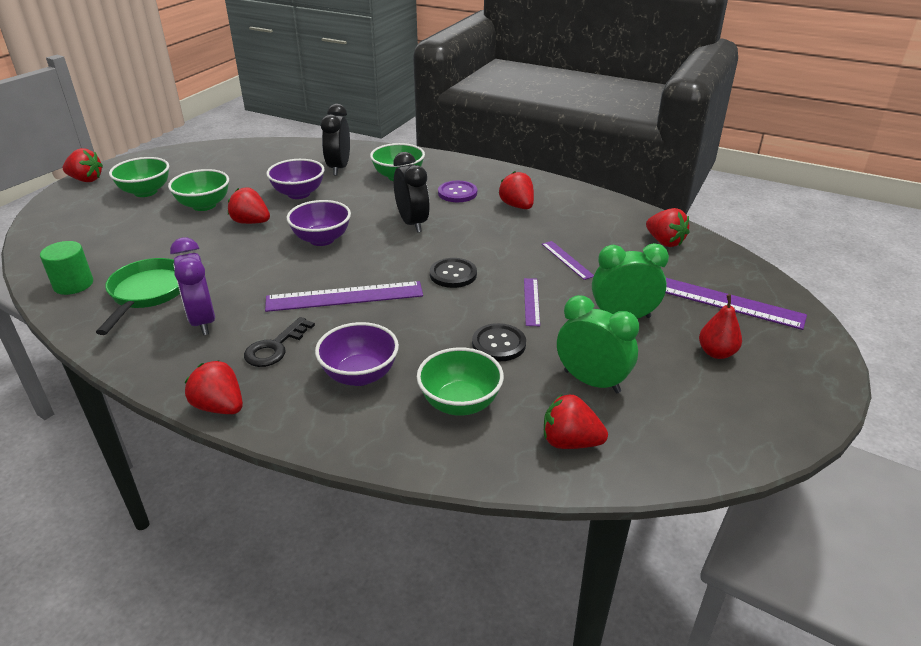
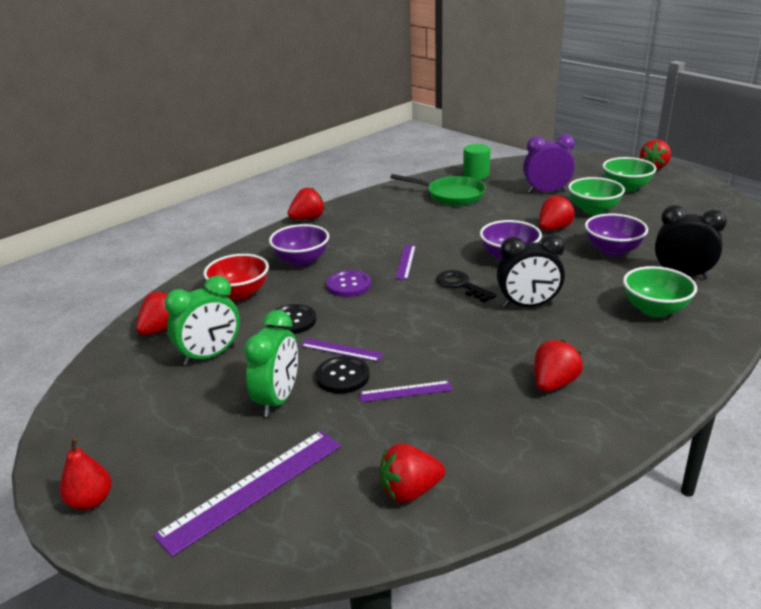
camera: 110 degrees right, 5 degrees down
purple clock [170,237,215,335] -> purple clock moved to [523,134,575,193]
black key [244,317,315,367] -> black key moved to [436,270,496,303]
purple ruler [265,281,423,312] -> purple ruler [396,245,416,280], size x0.53
green bowl [417,347,504,416] -> red bowl [203,254,269,301]
black button [430,258,477,288] -> black button moved to [316,356,370,394]
purple button [438,181,477,202] -> purple button moved to [326,270,371,297]
red strawberry [499,171,534,209] -> red strawberry turned 45 degrees counterclockwise [534,340,583,392]
red pear [699,294,742,359] -> red pear moved to [60,437,112,510]

